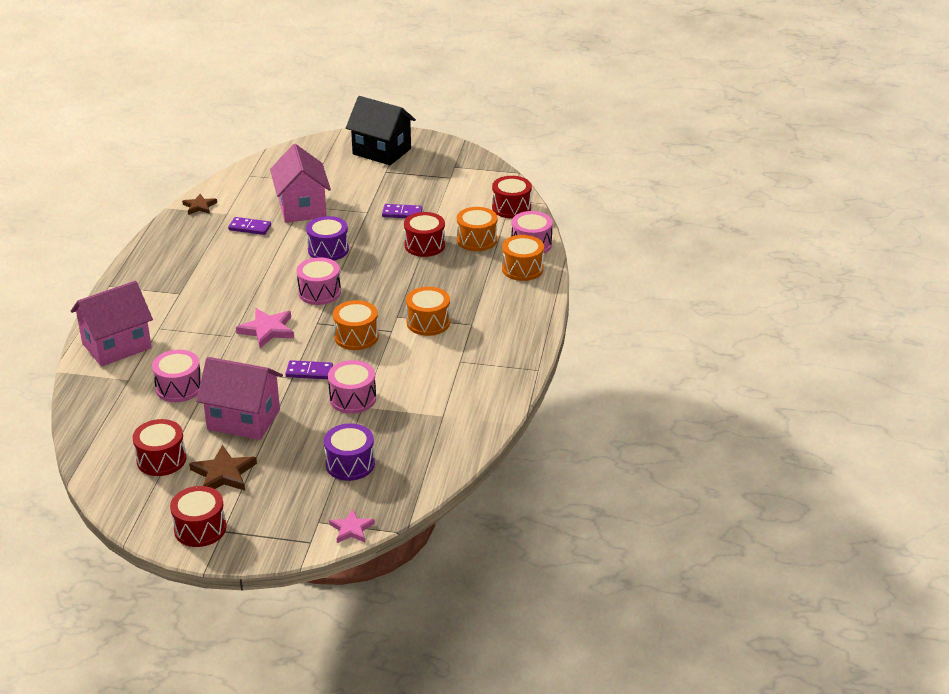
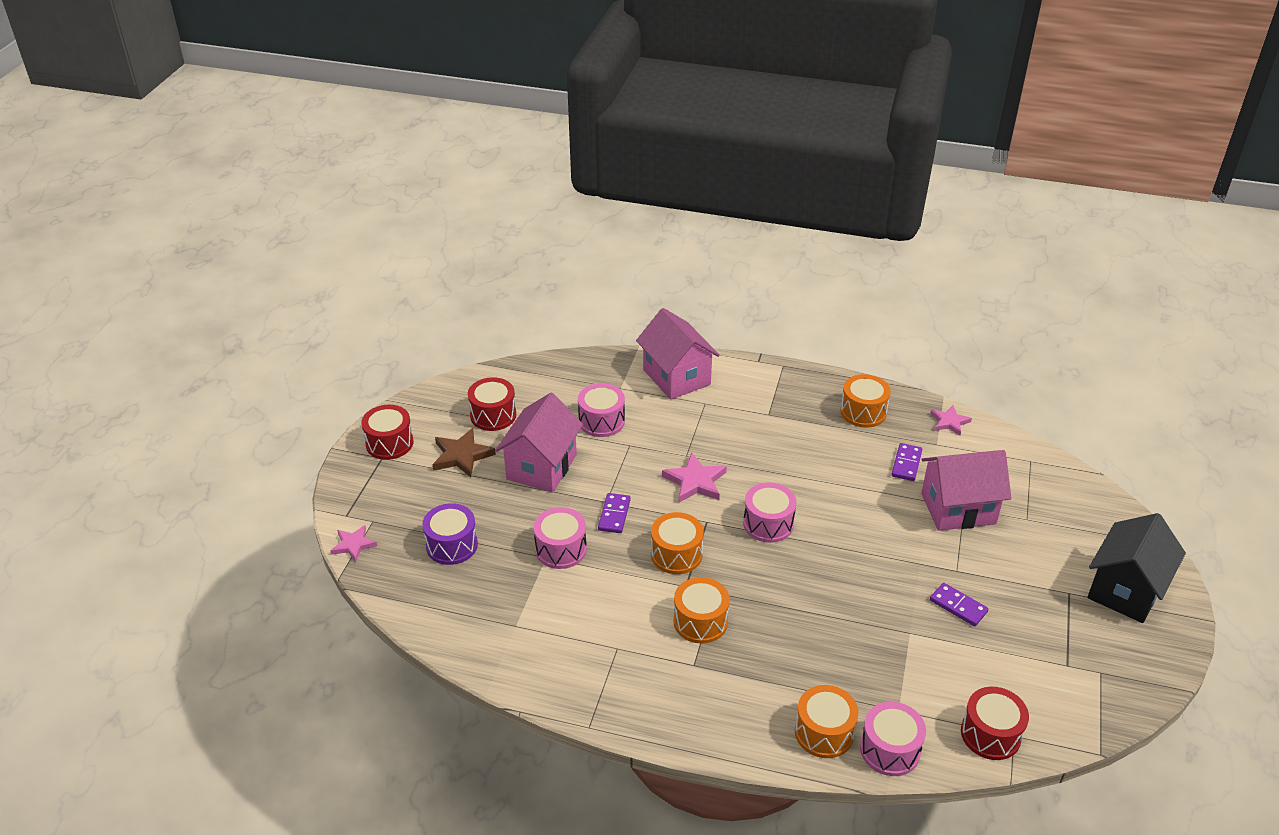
camera: 95 degrees right, 5 degrees up
brown star [182,194,217,215] -> pink star [930,405,972,435]
purple drum [306,216,349,260] -> none
purple domino [382,204,422,218] -> purple domino turned 60 degrees counterclockwise [930,583,989,626]
red drum [404,212,445,257] -> none
orange drum [457,207,497,251] -> orange drum moved to [840,374,891,428]

